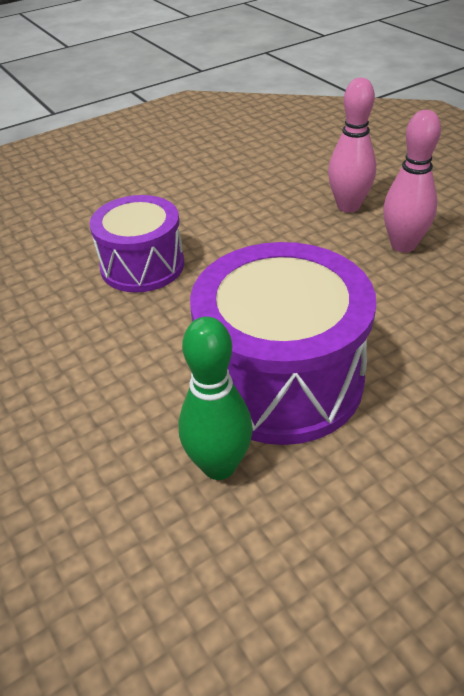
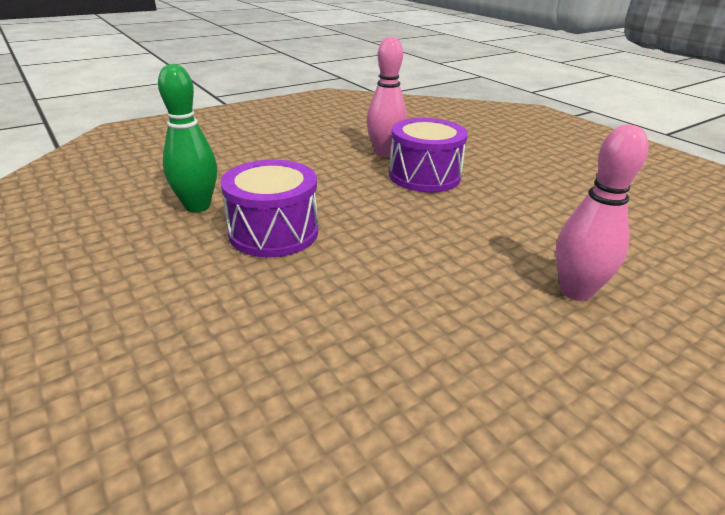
camera: 85 degrees right, 10 degrees down
purple drum [190,242,376,445] -> purple drum [220,160,318,257], size x0.63
pink bowling pin [383,110,441,253] -> pink bowling pin moved to [367,36,407,157]

